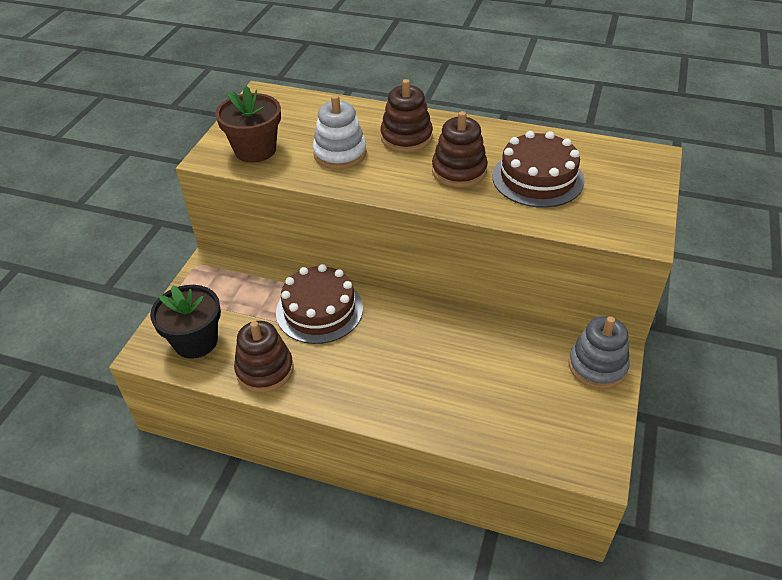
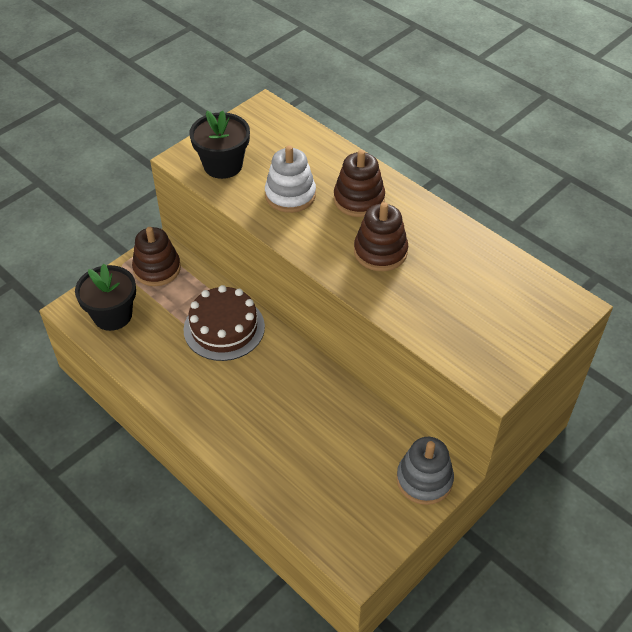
camera: 25 degrees right, 5 degrees up
brown flower pot [215,86,281,163] -> black flower pot [190,111,250,179]
brown stacking toy [234,321,293,393] -> brown stacking toy moved to [132,227,181,286]
brown cake [492,131,585,208] -> none

